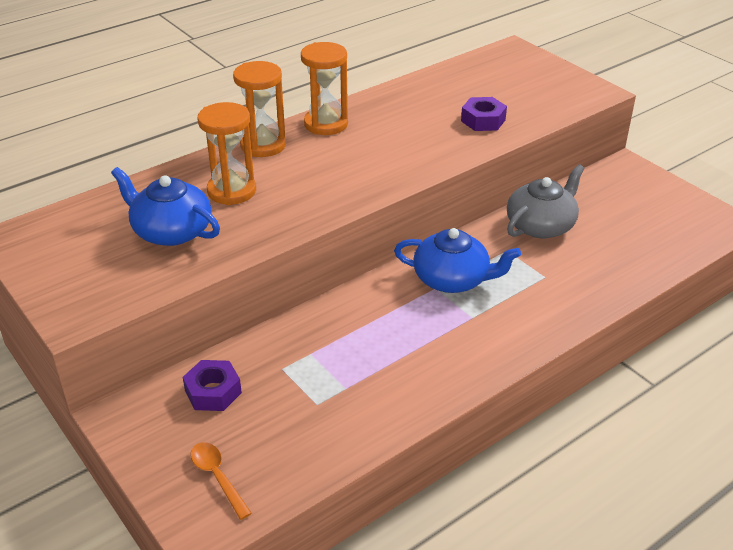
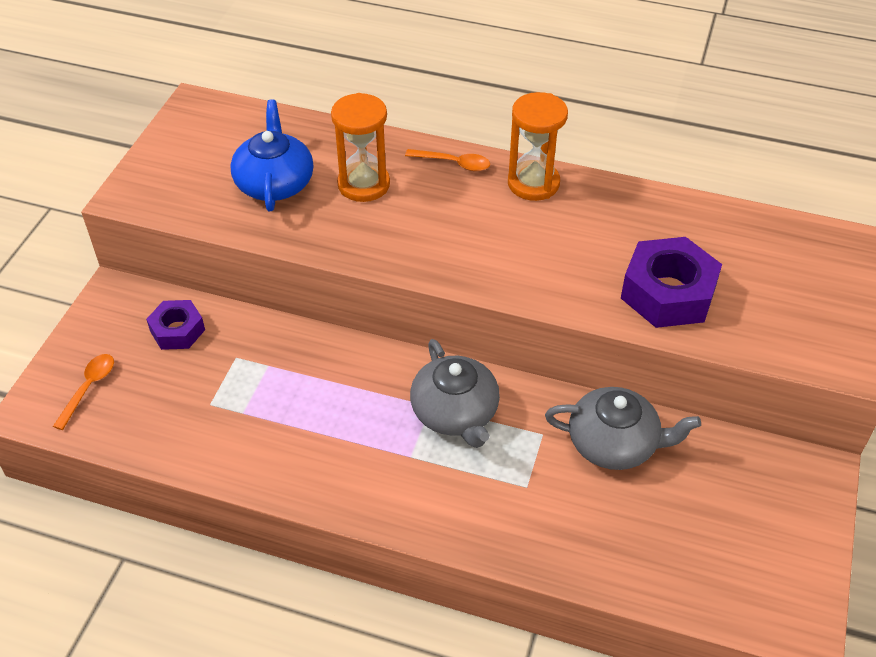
camera: 55 degrees right, 10 degrees up
orange hourglass [233,61,286,157] -> orange spoon [405,149,490,171]
blue teapot [394,228,521,293] -> grey teapot [410,339,500,448]
purple nut [461,97,507,131] -> purple nut [621,237,722,328], size x1.67

